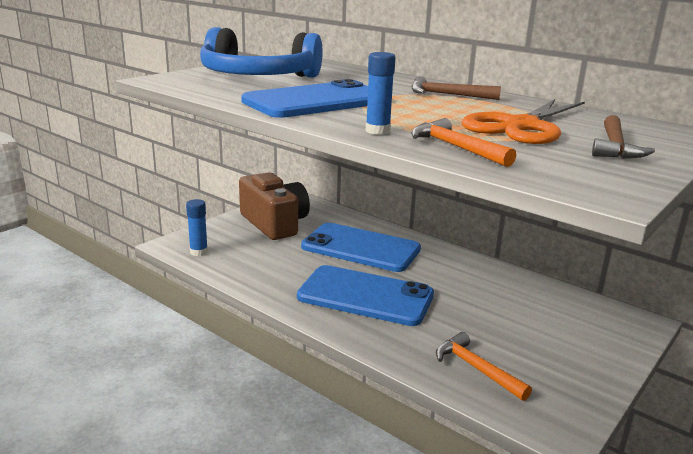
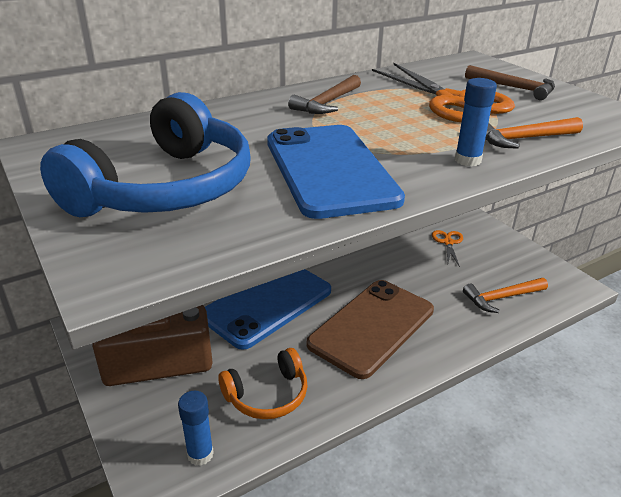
camera: 70 degrees left, 10 degrees up
blue phone [297,265,434,326] -> brown phone [307,280,434,379]
none -> orange headphones [218,348,308,419]
none -> orange scissors [432,230,463,267]

